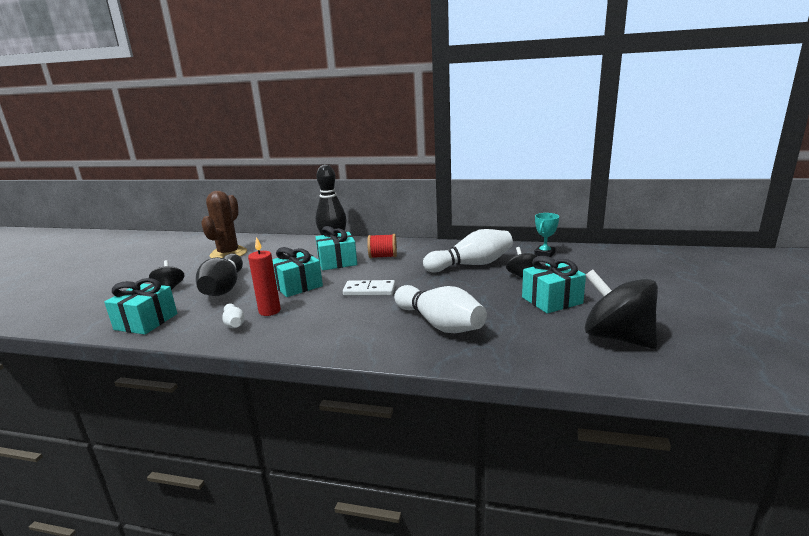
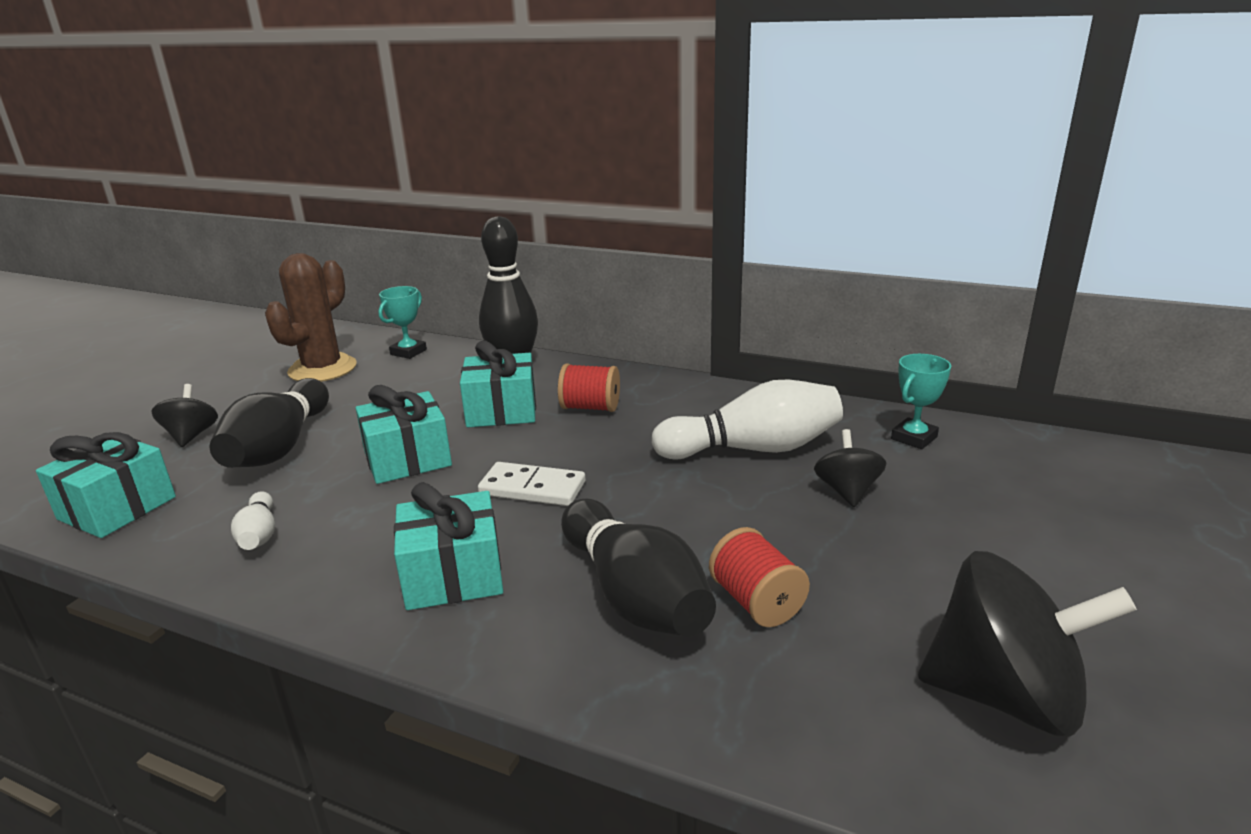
camera: 10 degrees right, 5 degrees up
red candle [248,237,281,316] -> none
white bowling pin [394,285,487,333] -> black bowling pin [561,499,716,637]
turquoise gift [522,256,586,314] -> turquoise gift moved to [394,482,503,610]
black spinning top [585,269,658,349] -> black spinning top turned 135 degrees clockwise [918,551,1137,737]
none -> turquoise trophy [378,286,427,359]
none -> red spool [709,527,810,627]

